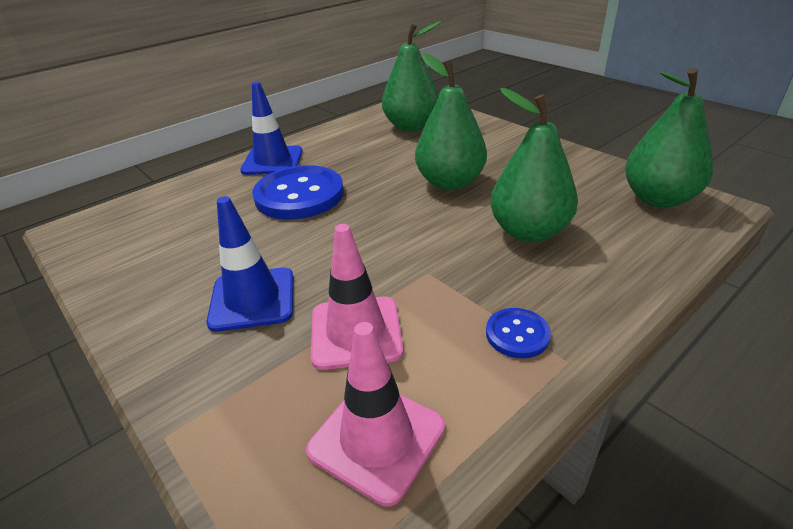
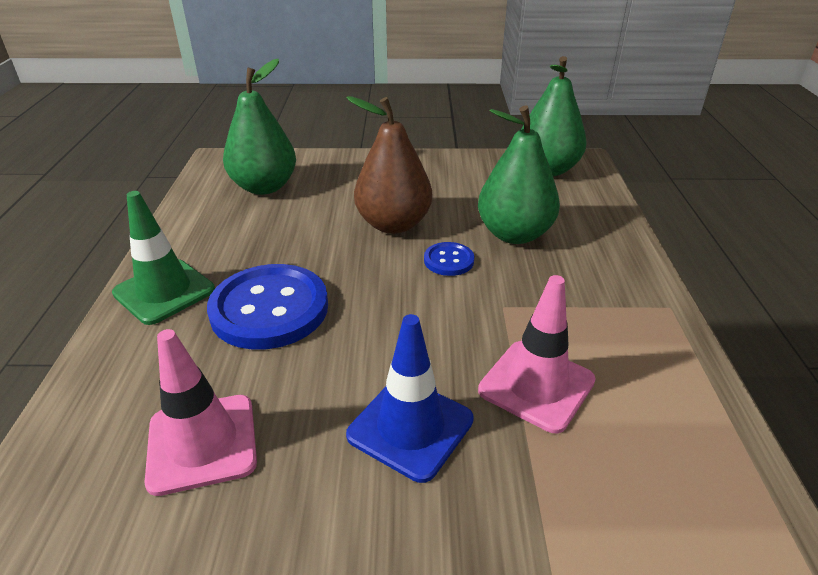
camera: 50 degrees left, 0 degrees up
blue traffic cone [240,82,303,175] -> green traffic cone [112,191,215,325]
pink traffic cone [306,322,445,507] -> pink traffic cone moved to [145,329,257,496]
green pear [415,53,487,191] -> brown pear [347,96,432,234]
blue button [486,308,551,358] -> blue button moved to [424,242,474,276]

